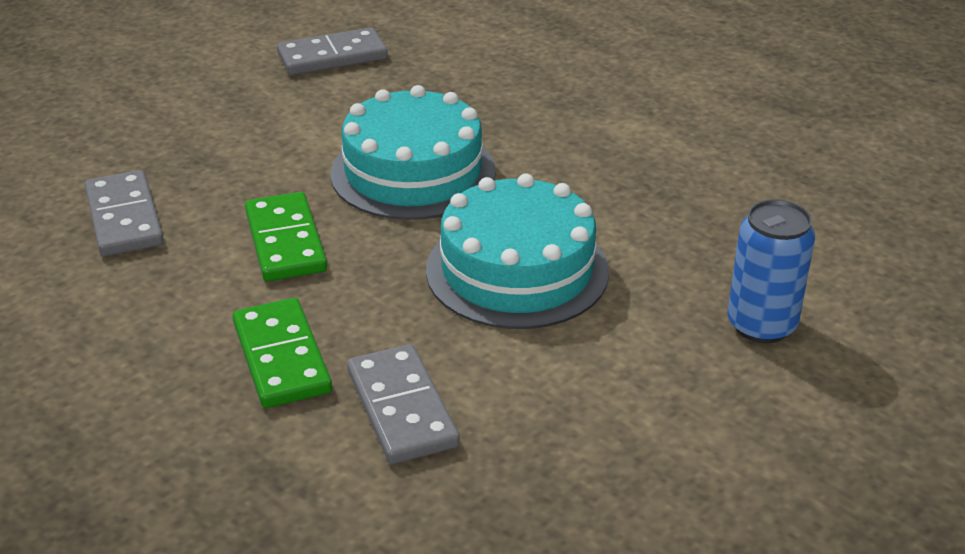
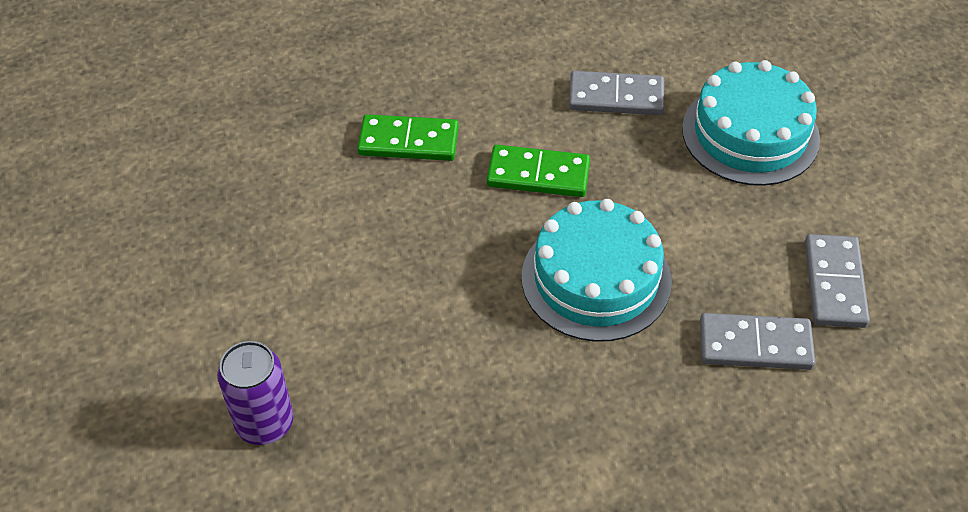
camera: 115 degrees right, 15 degrees up
grey domino [347,344,460,464] -> grey domino moved to [700,313,815,370]
turquoise cake [426,173,609,329] -> turquoise cake moved to [682,60,820,186]
blue can [727,199,815,343] -> purple can [217,341,294,445]

